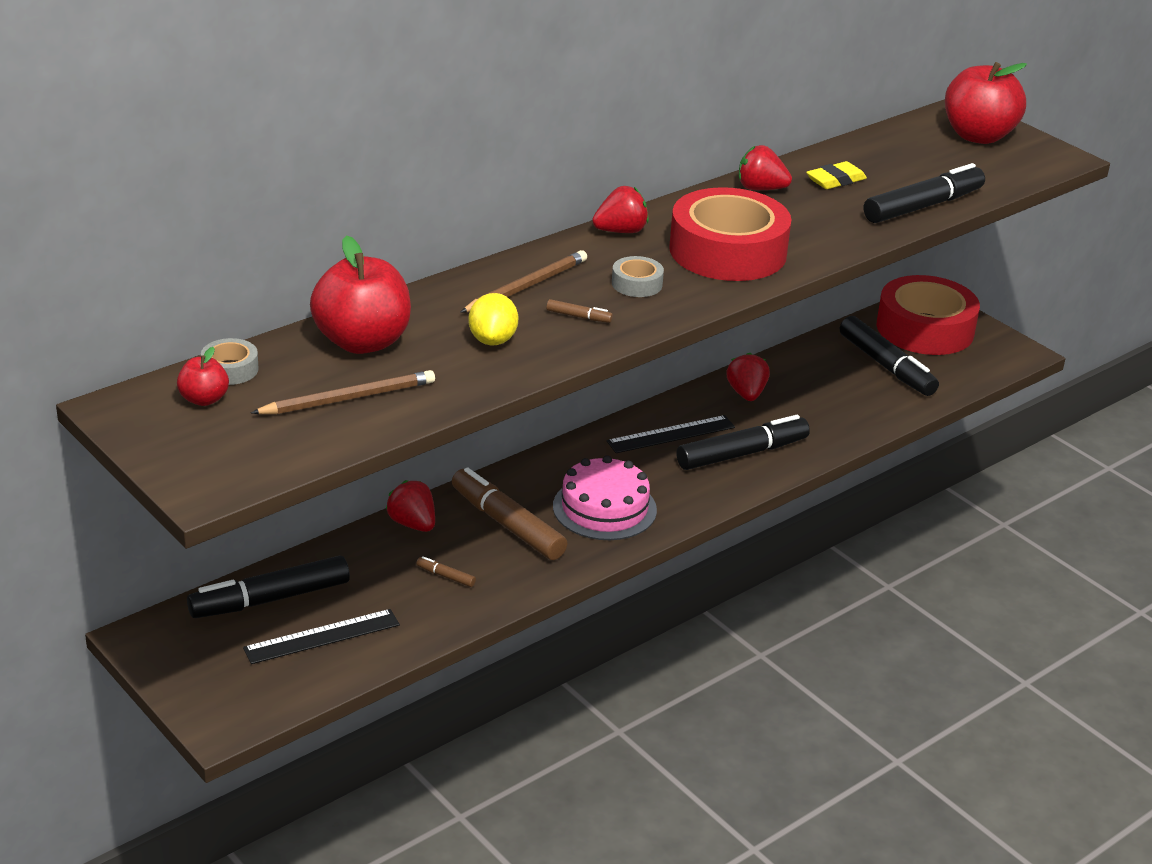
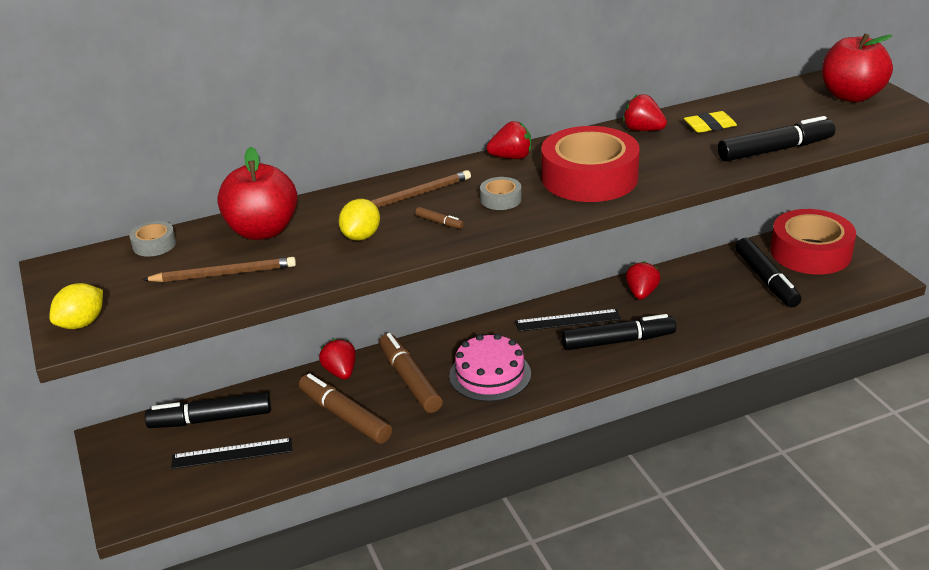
camera: 20 degrees right, 0 degrees up
red apple [177,347,229,406] -> none
brown marker [416,556,476,587] -> brown marker [299,373,392,444], size x2.46
none -> yellow lemon [49,283,103,329]

